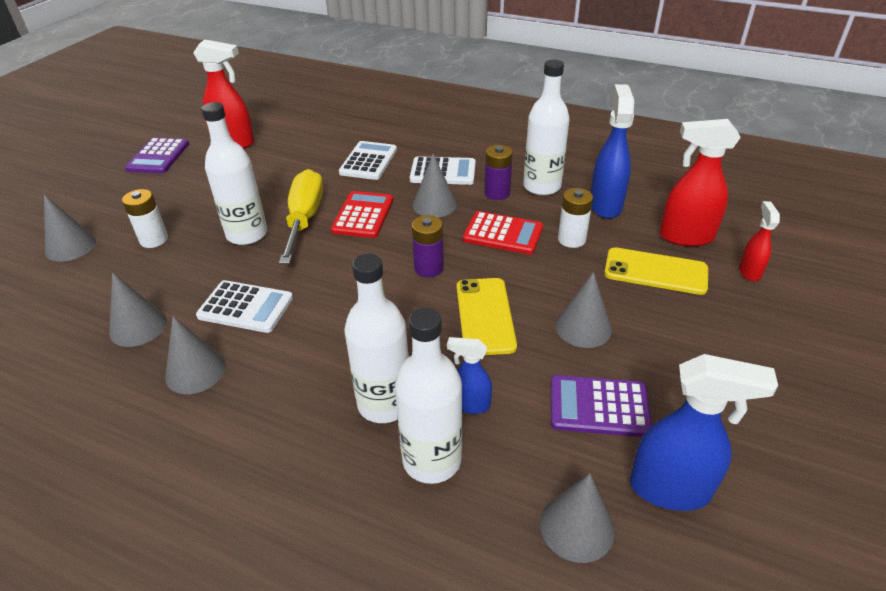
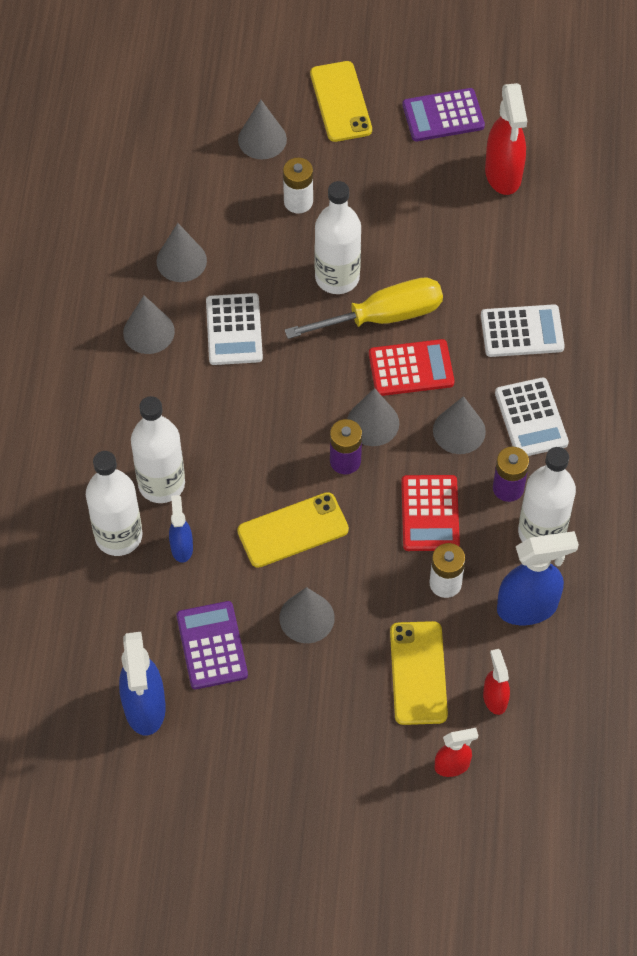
camera: 70 degrees right, 20 degrees up
grey cone [540,474,615,563] -> grey cone moved to [347,388,399,446]
red spray bottle [660,119,741,247] -> red spray bottle [483,649,510,715], size x0.56
none -> yellow phone [310,61,372,142]

